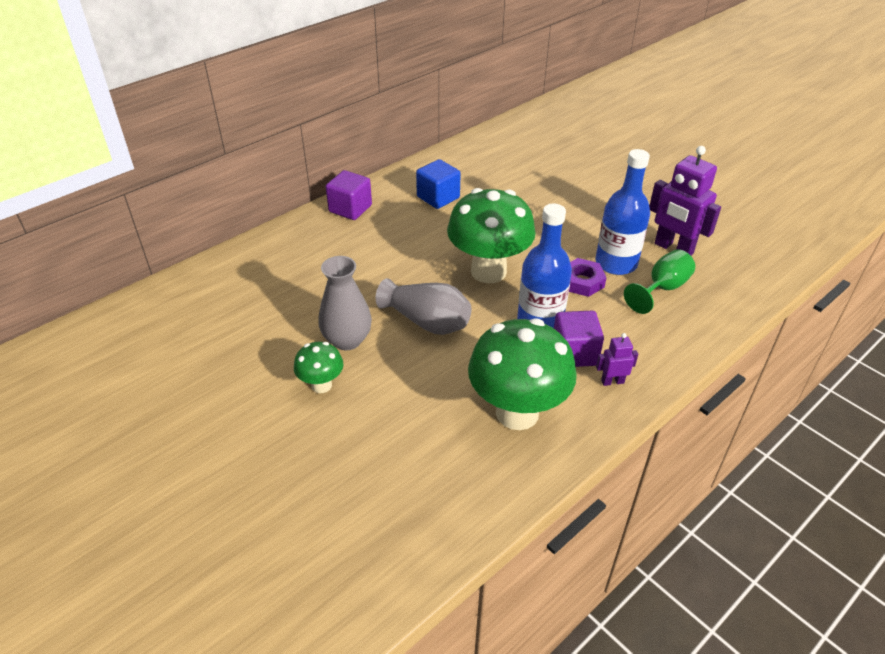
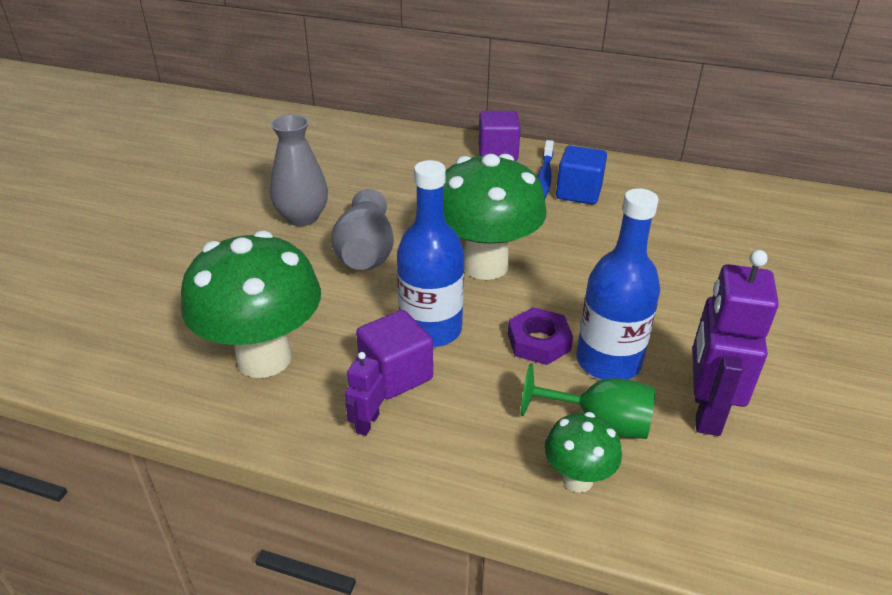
camera: 60 degrees right, 5 degrees down
green mushroom [294,342,343,393] -> green mushroom moved to [545,412,622,493]
purple robot [596,333,638,386] -> purple robot turned 120 degrees counterclockwise [345,352,385,436]
none -> blue toothbrush [537,140,554,199]

